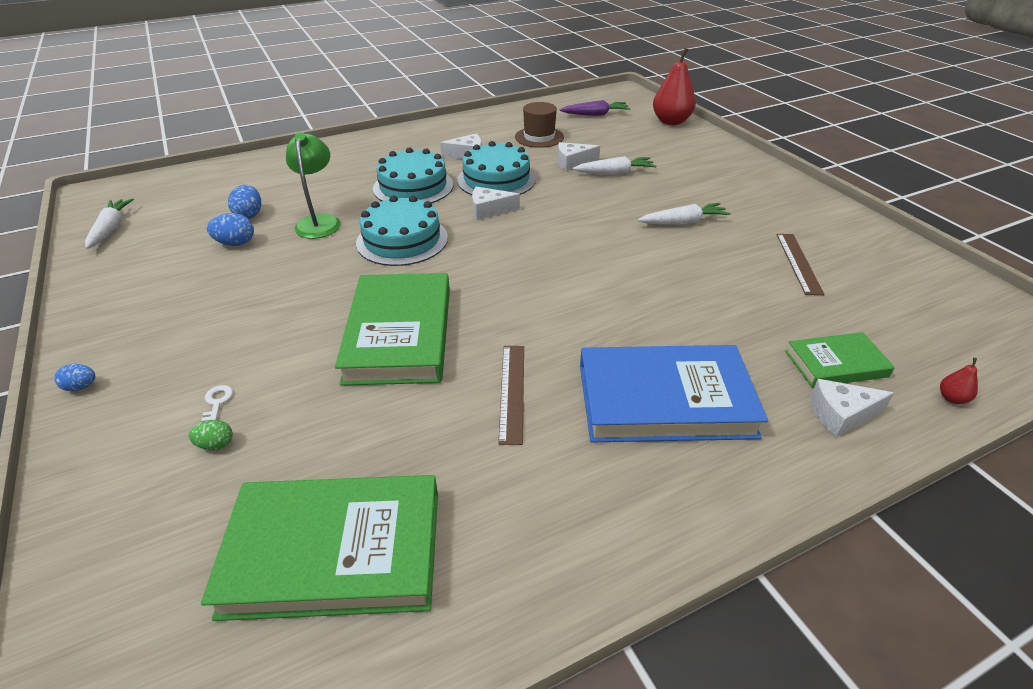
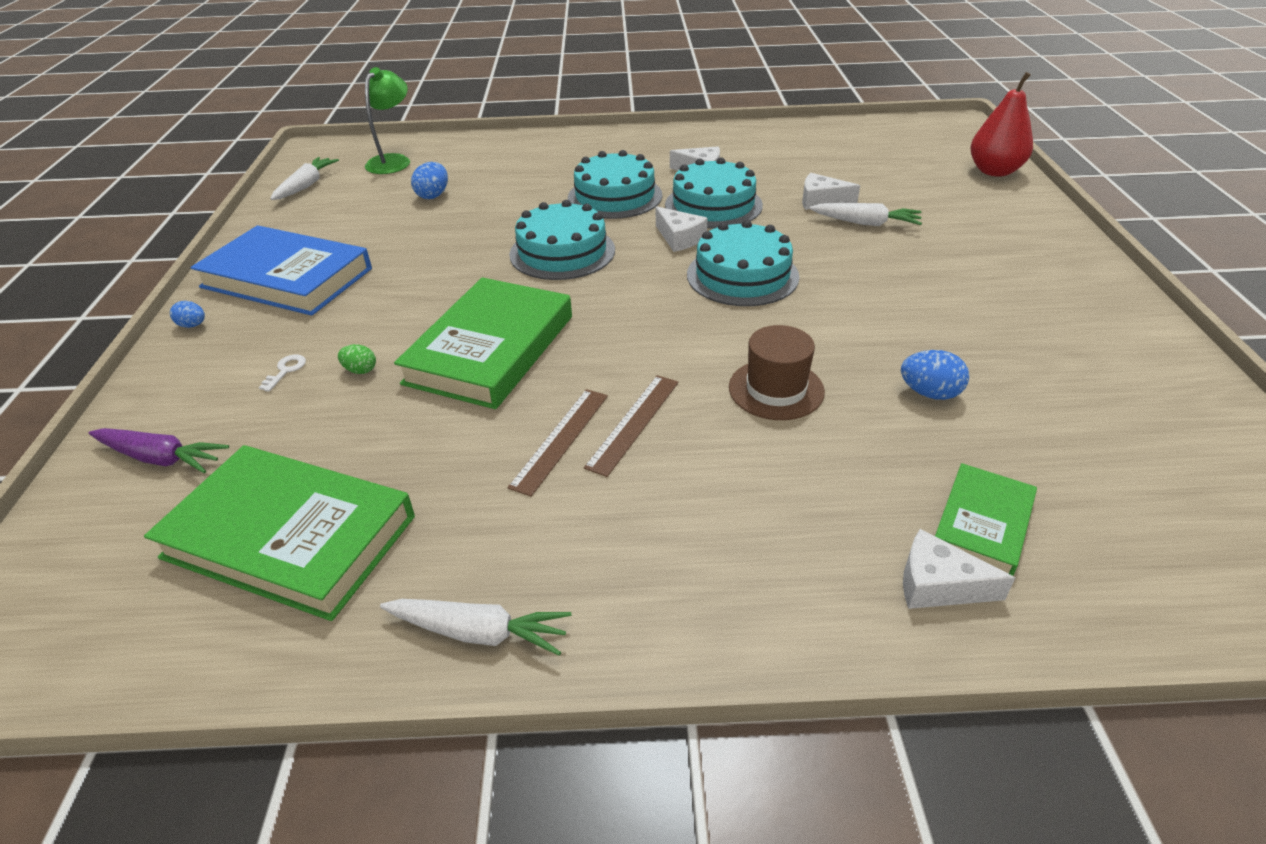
camera: 25 degrees right, 0 degrees up
green egg [188,420,233,450] -> green egg moved to [338,344,376,374]
blue egg [207,213,254,246] -> blue egg moved to [901,350,969,400]
green lamp [286,132,341,239] -> green lamp moved to [365,67,410,174]
white cheese [472,187,520,220] -> white cheese turned 150 degrees counterclockwise [656,206,707,252]
brown hat [515,102,564,148] -> brown hat moved to [729,325,825,420]
purple carrot [559,100,630,116] -> purple carrot moved to [89,428,229,473]
blue book [580,345,768,442] -> blue book moved to [191,225,372,316]
white carrot [638,203,731,225] -> white carrot moved to [380,599,571,656]
brown ruler [776,234,825,295] -> brown ruler moved to [584,375,679,477]
green book [785,332,895,388] -> green book turned 75 degrees counterclockwise [935,463,1037,576]
red pear [940,358,978,404] -> none
none -> turquoise cake [687,220,800,306]

